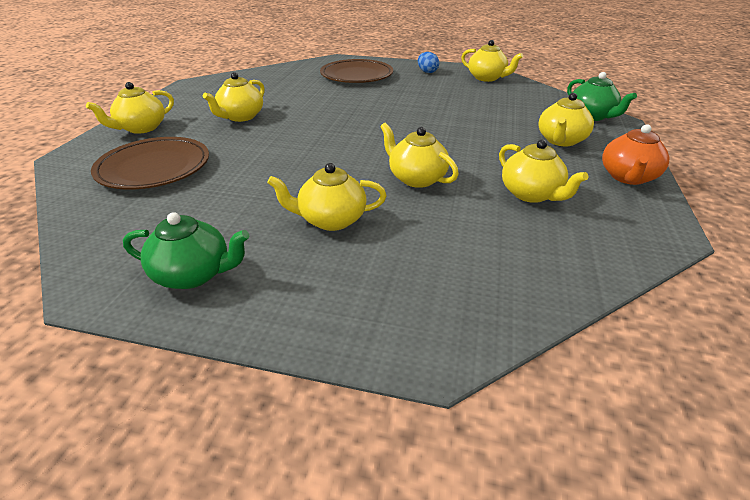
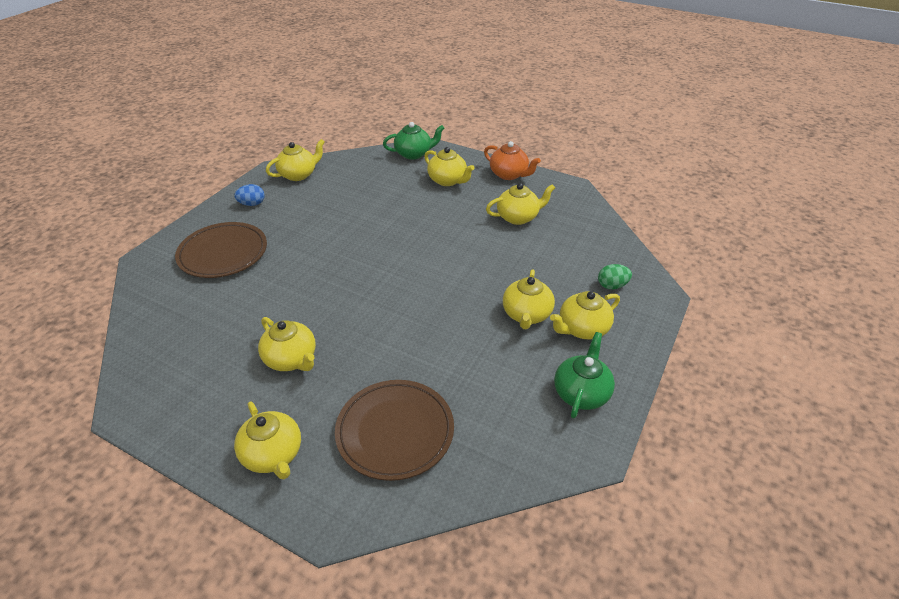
camera: 75 degrees left, 5 degrees up
yellow teapot [380,123,459,188] -> yellow teapot moved to [550,291,620,339]
none -> green egg [598,264,632,289]

